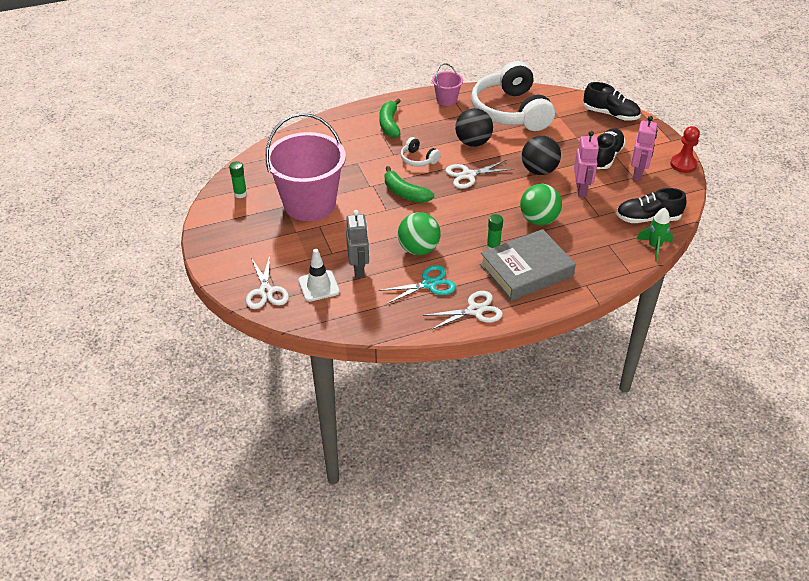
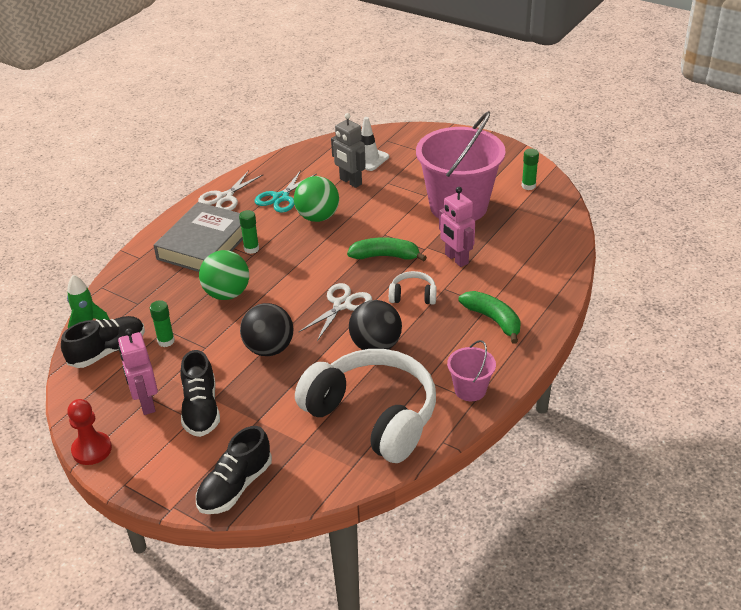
camera: 145 degrees right, 5 degrees down
white scissors [246,255,289,309] -> none
pink robot [574,131,599,197] -> pink robot moved to [439,187,475,267]
black shoe [583,82,641,121] -> black shoe turned 45 degrees counterclockwise [196,426,272,514]
none -> green glue stick [150,300,175,347]

